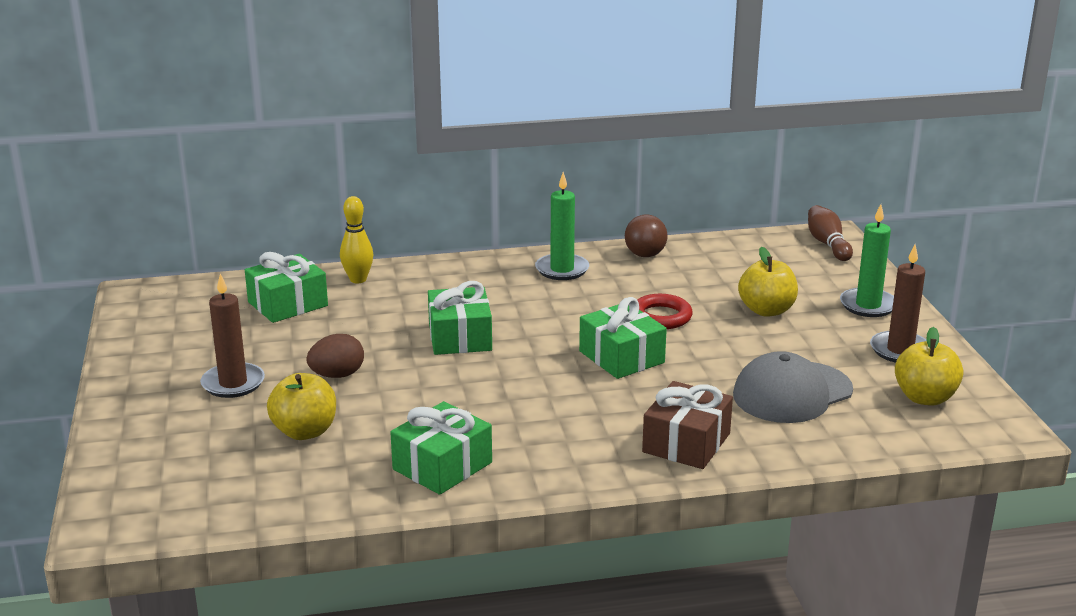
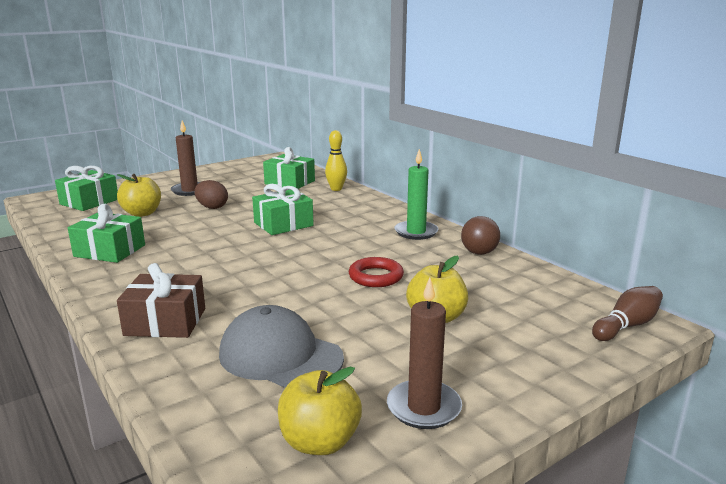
camera: 65 degrees right, 5 degrees down
green gift [579,297,667,379] -> green gift moved to [55,166,118,211]
green candle [840,204,894,317] -> none

